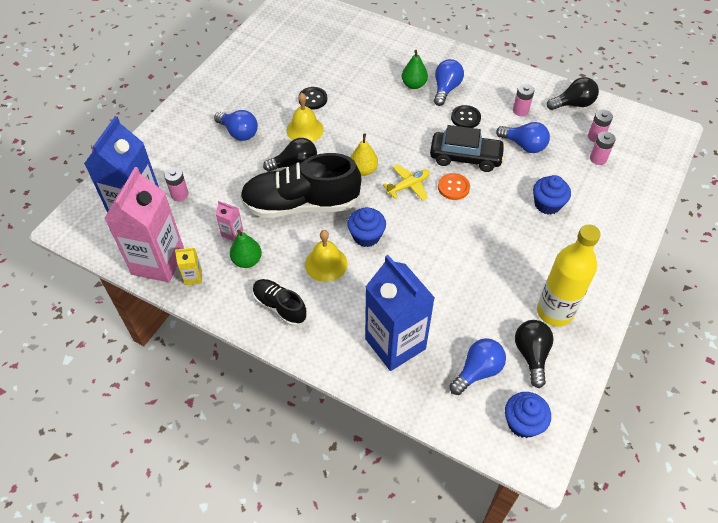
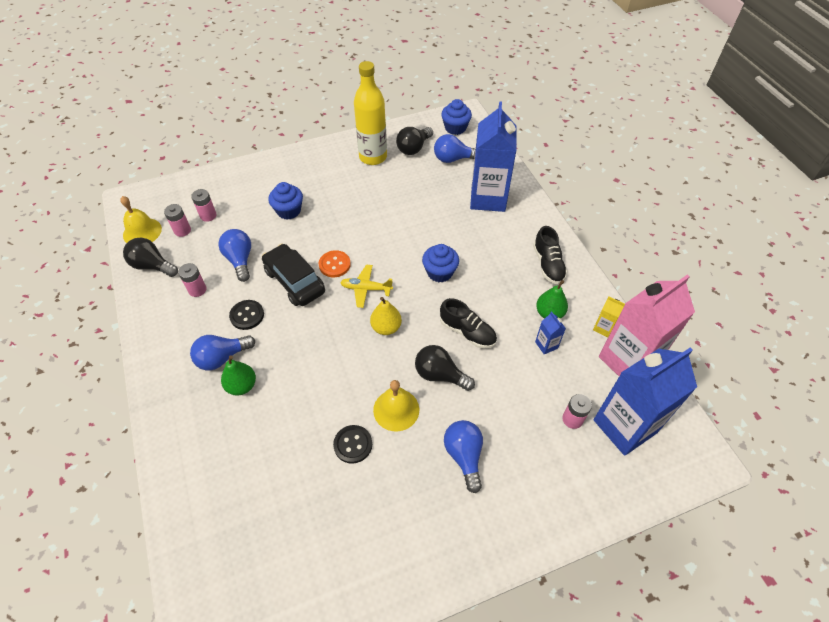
camera: 140 degrees left, 0 degrees up
pink carton [216,201,243,241] -> blue carton [535,311,566,354]
black shoe [240,153,361,218] -> black shoe [440,298,497,348], size x0.52
yellow bell [305,230,348,282] -> yellow bell moved to [120,196,162,243]

